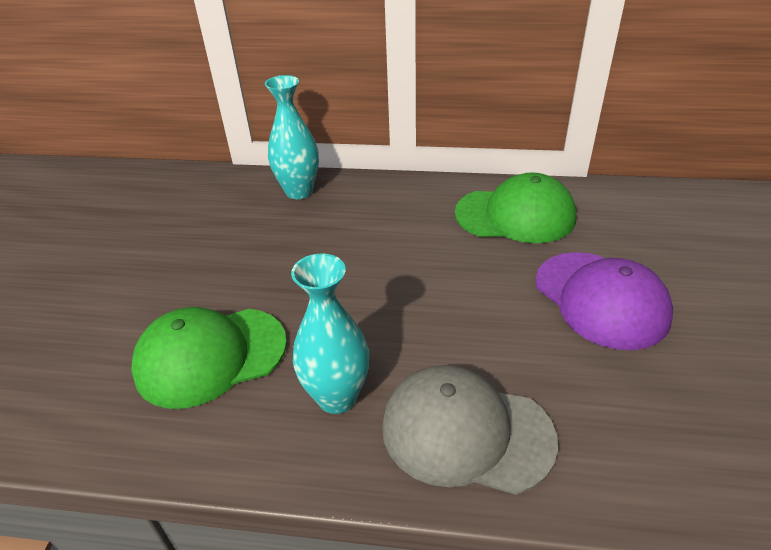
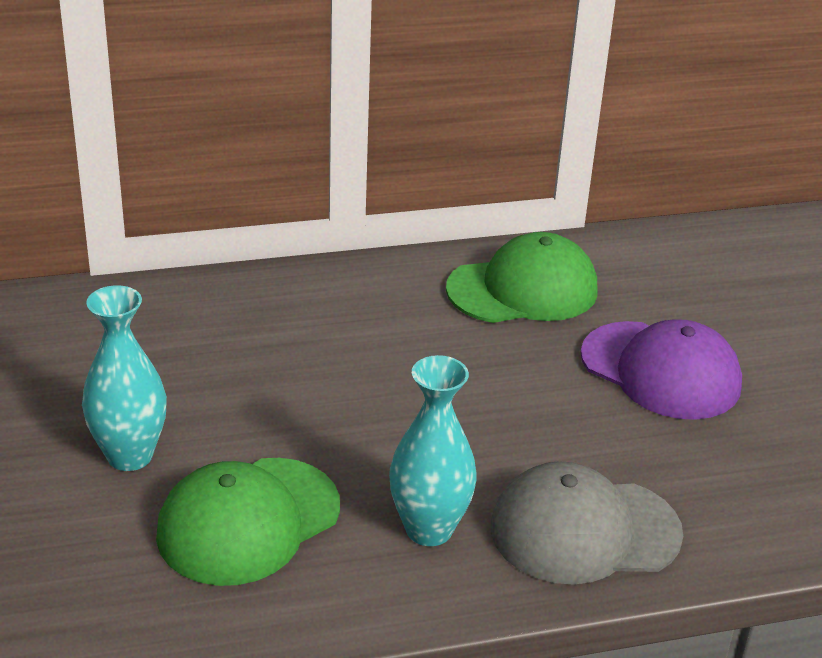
camera: 25 degrees left, 5 degrees down
turquoise vase [265,75,319,199] -> turquoise vase moved to [82,285,167,471]

